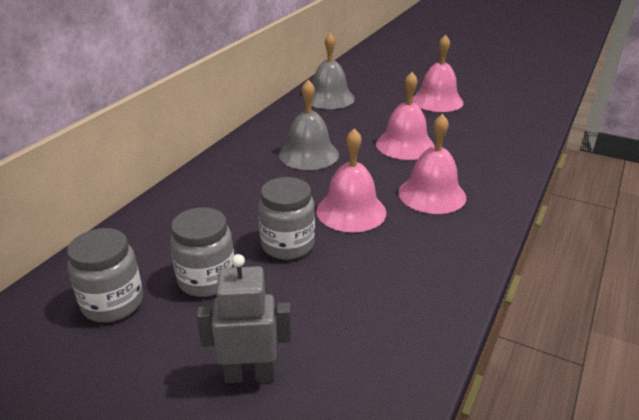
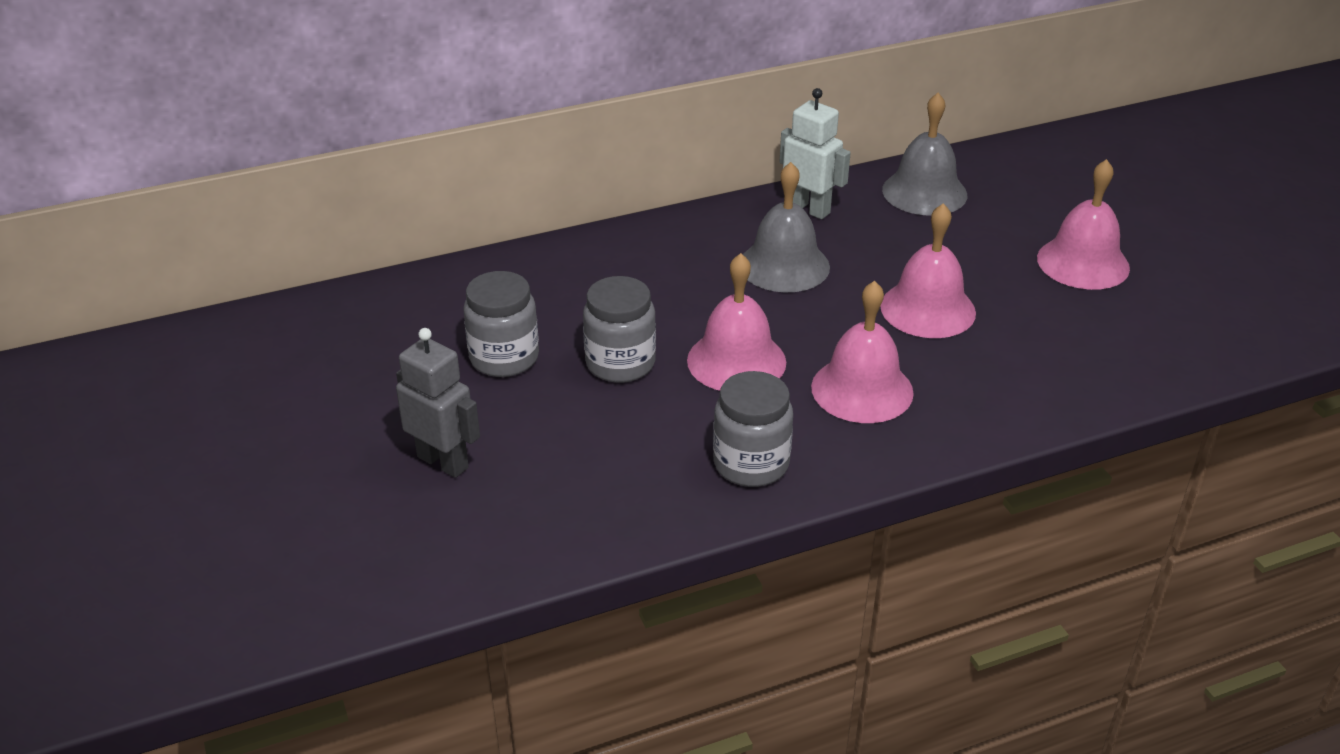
camera: 40 degrees right, 5 degrees up
grey jar [67,228,143,322] -> grey jar moved to [713,371,793,487]
none -> white robot [780,88,851,219]

